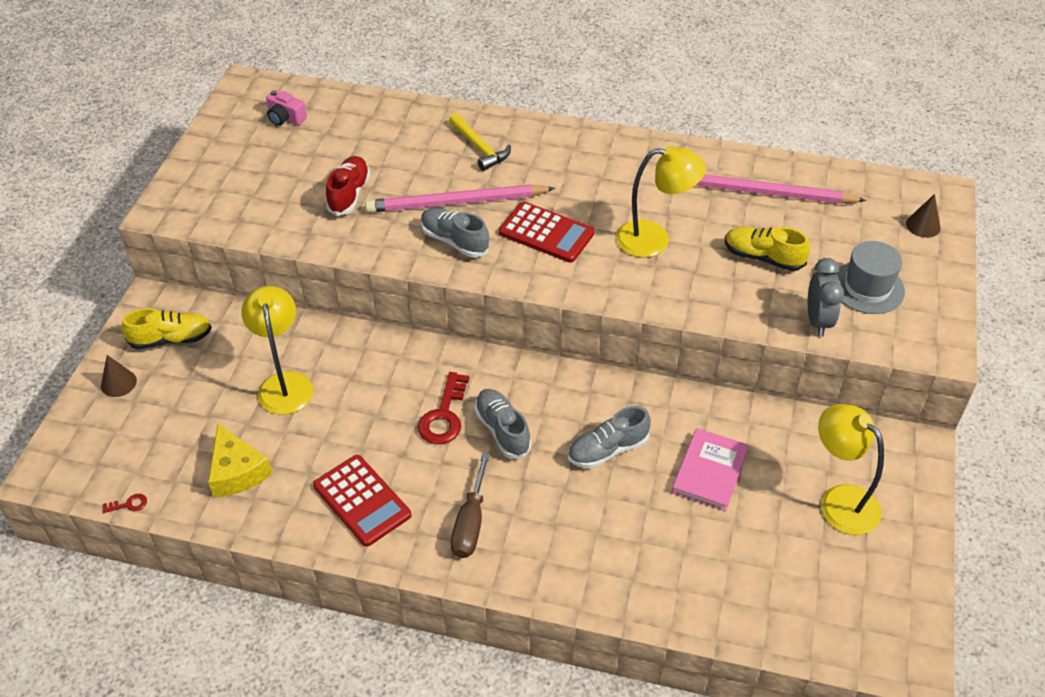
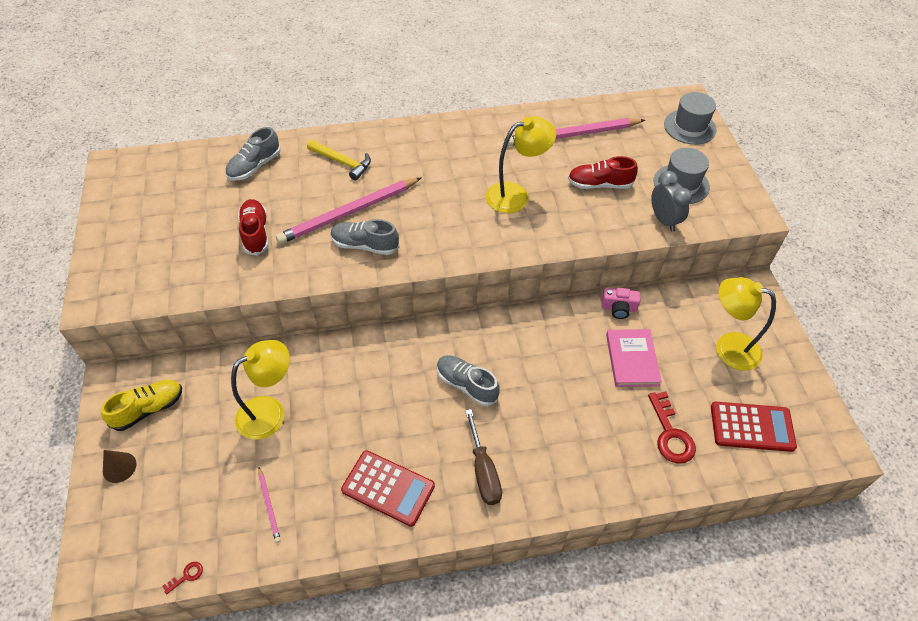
camera: 25 degrees left, 5 degrees up
yellow cheese [208,424,272,497] -> pink pencil [259,467,281,543]
yellow lamp [241,286,313,415] -> yellow lamp turned 90 degrees clockwise [231,340,290,440]
pink camera [266,90,307,126] -> pink camera moved to [601,288,640,319]
red key [418,372,469,444] -> red key moved to [648,391,696,464]
red calculator [499,202,595,263] -> red calculator moved to [711,402,797,452]
grey shoe [568,406,651,468] -> grey shoe moved to [225,127,281,180]
yellow shoe [725,227,810,271] -> red shoe [568,156,638,189]
brown cone [906,194,941,238] -> grey hat [664,92,717,145]

